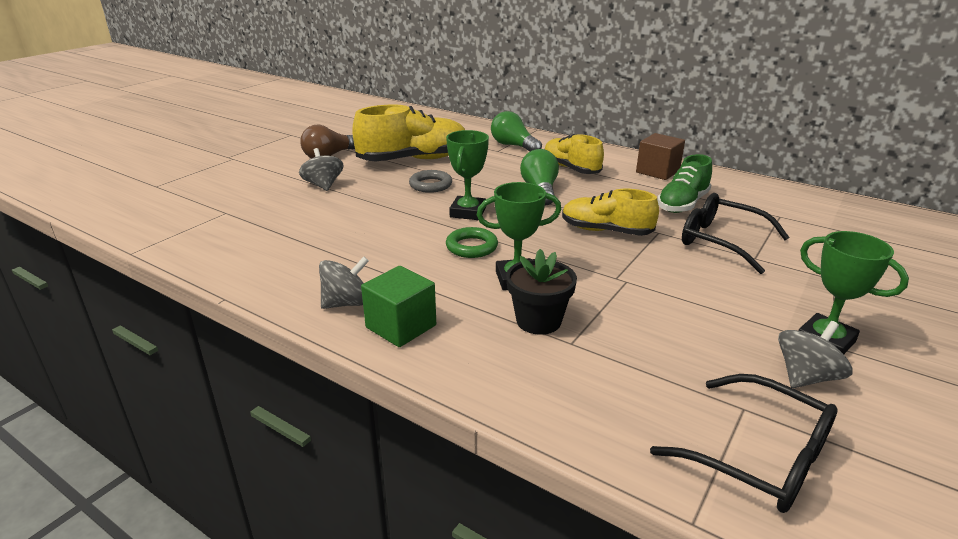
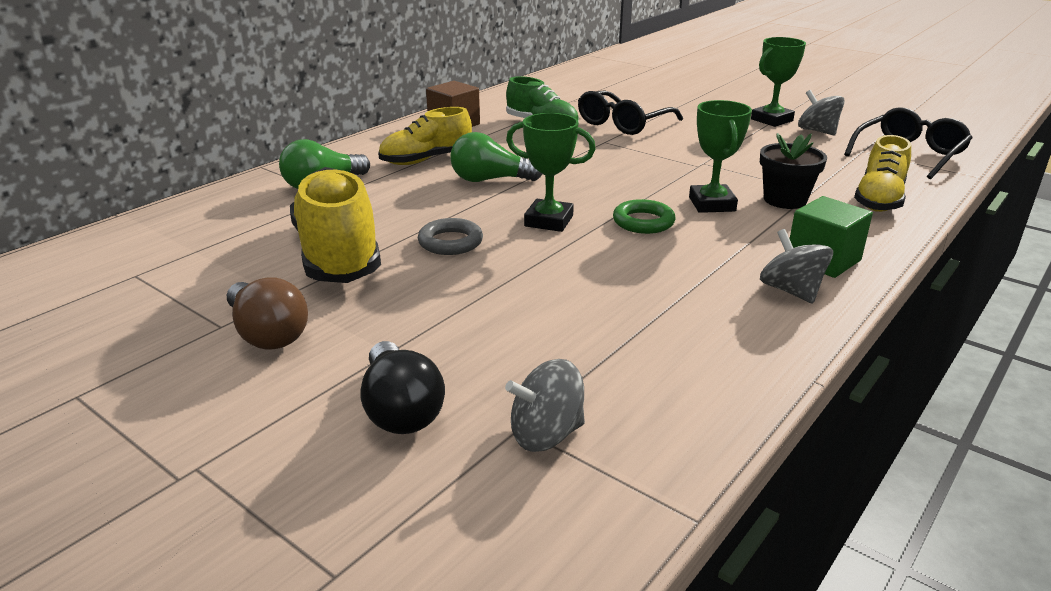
camera: 85 degrees left, 0 degrees up
grey spinning top [299,148,343,191] -> grey spinning top moved to [505,359,585,452]
yellow shoe [562,189,659,236] -> yellow shoe moved to [854,135,911,212]
none -> black light bulb [360,341,445,434]

